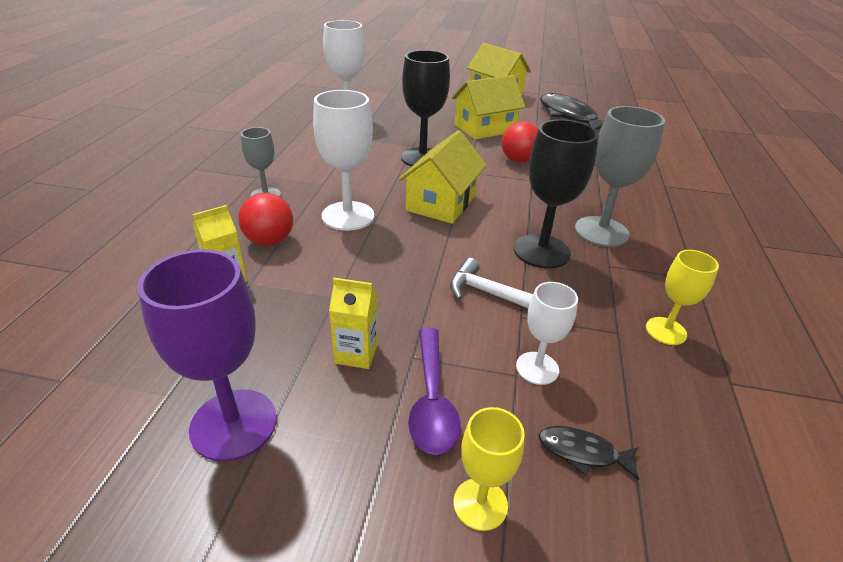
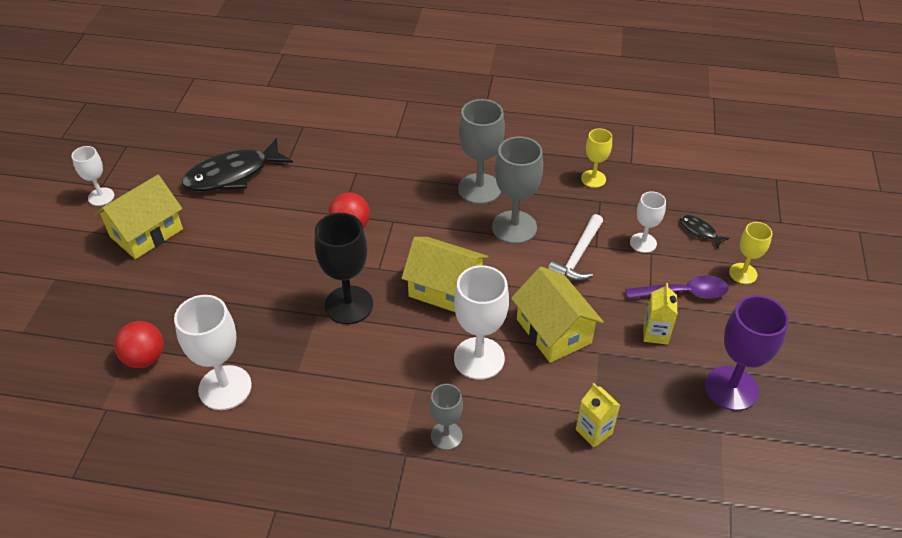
camera: 90 degrees left, 10 degrees up
red ball [238,193,293,246] -> red ball moved to [114,321,164,368]
yellow house [452,75,525,139] -> yellow house moved to [511,266,604,363]
black goblet [514,119,599,269] -> grey goblet [492,136,543,244]
black fish [539,426,639,480] -> black fish turned 120 degrees clockwise [679,215,730,248]
none -> white goblet [72,146,114,206]

